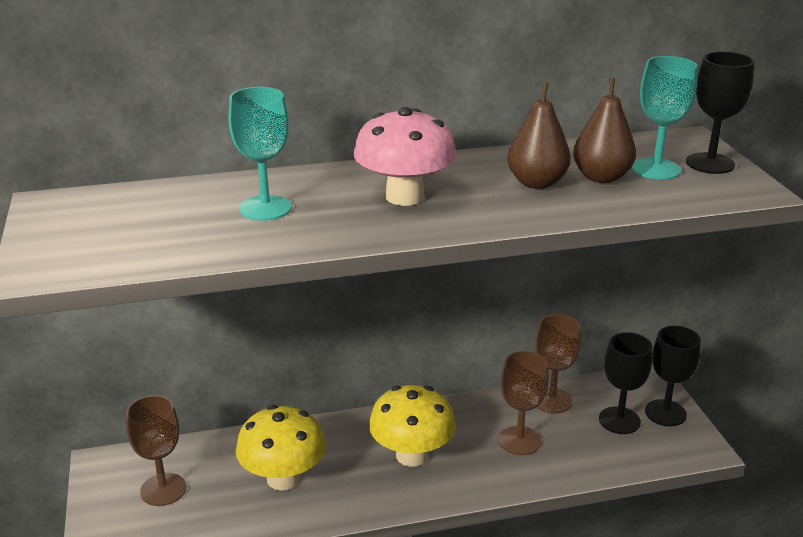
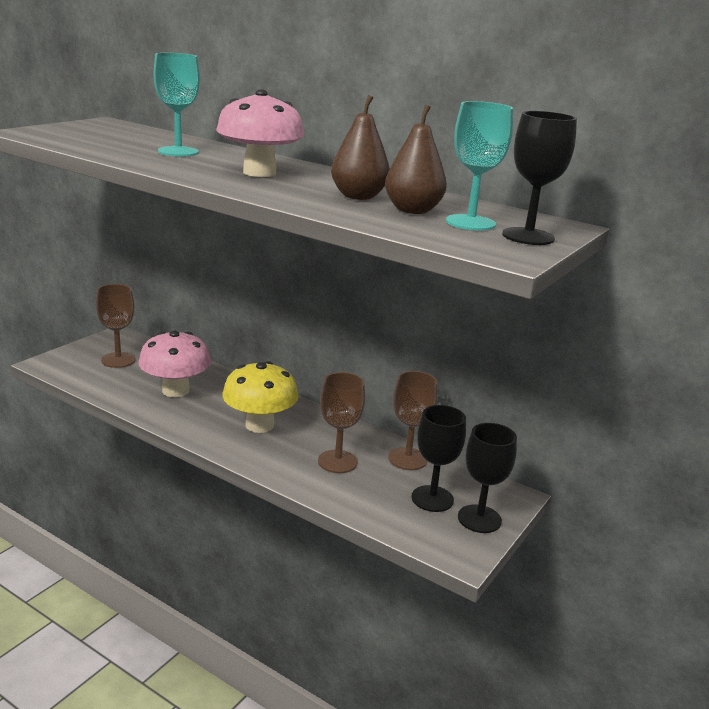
camera: 45 degrees right, 5 degrees down
yellow mushroom [236,405,326,490] -> pink mushroom [138,330,211,397]

